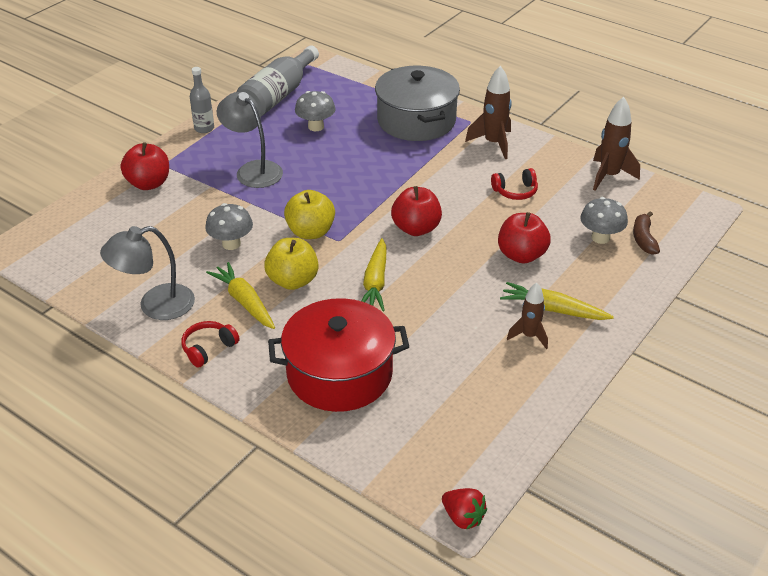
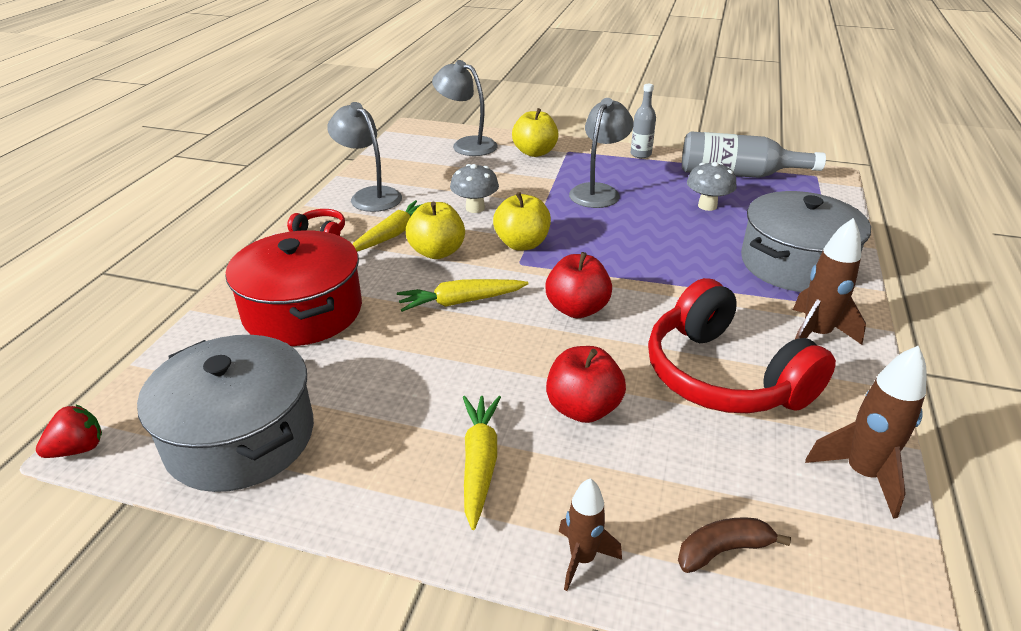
camera: 70 degrees right, 5 degrees down
red apple [121,142,169,190] -> yellow apple [512,108,559,157]
red strawberry [442,488,487,530] -> red strawberry turned 150 degrees counterclockwise [36,404,102,458]
red headphones [491,168,538,200] -> red headphones [648,278,836,413], size x2.36
brown rocket [507,283,548,349] -> brown rocket moved to [559,478,622,591]
grey mushroom [580,197,628,244] -> none
none -> grey pot [137,335,314,492]
none -> grey lamp [432,60,498,156]

